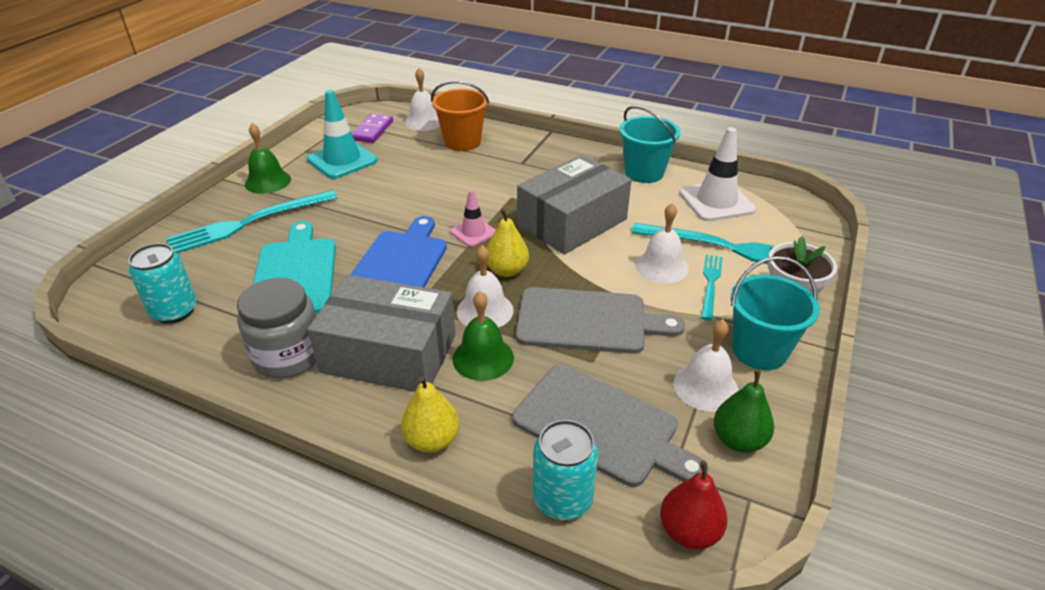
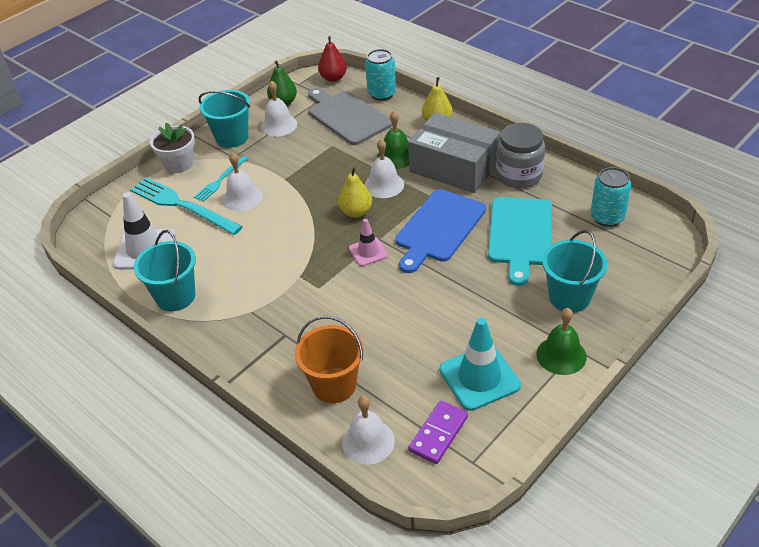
camera: 160 degrees left, 5 degrees up
turquoise fork [166,190,337,253] -> turquoise bucket [542,230,608,313]
grey cutting board [516,287,685,354] -> none
grey box [517,155,631,255] -> none

